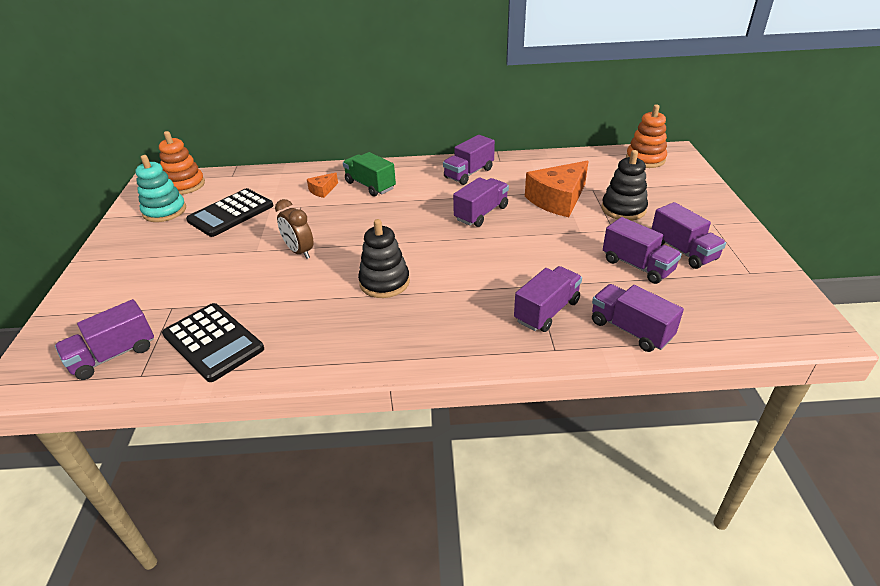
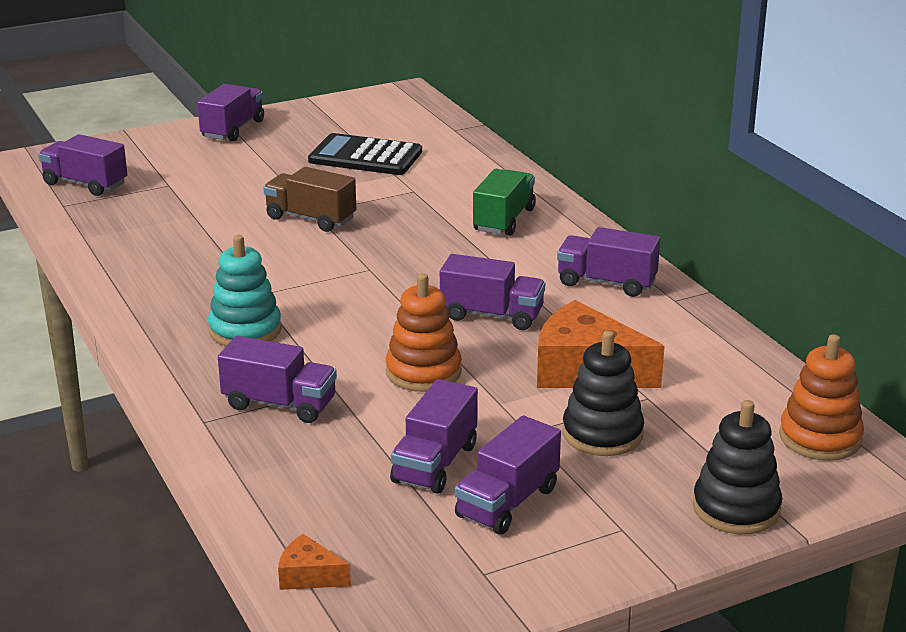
camera: 65 degrees right, 10 degrees down
turquoise stacking toy [135,155,186,222] -> turquoise stacking toy moved to [208,235,282,346]
orange stacking toy [159,131,205,195] -> orange stacking toy moved to [386,273,462,392]
black calculator [162,303,264,382] -> none
brown clock [275,199,314,259] -> brown truck [263,167,356,232]
orange cheese [307,173,338,198] -> orange cheese moved to [278,534,351,590]
black stacking toy [358,219,410,298] -> black stacking toy moved to [693,400,782,534]
purple truck [592,284,684,352] -> purple truck moved to [197,84,264,142]

